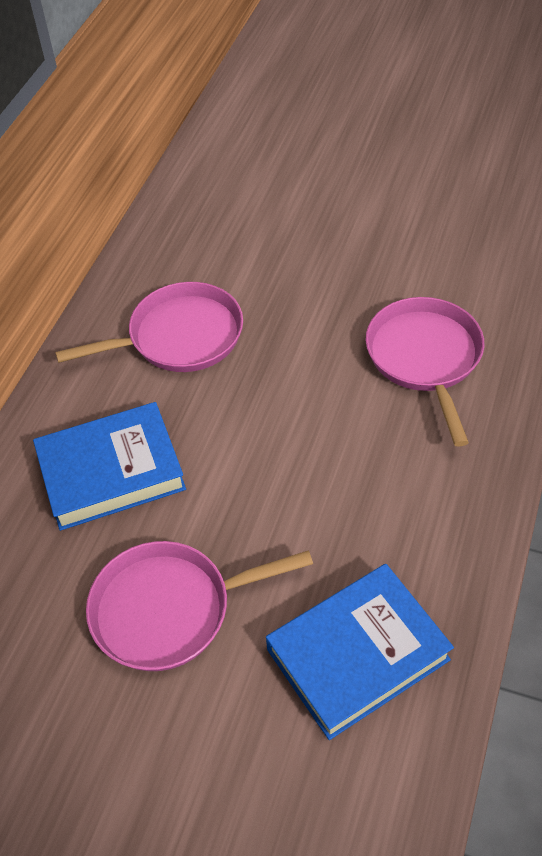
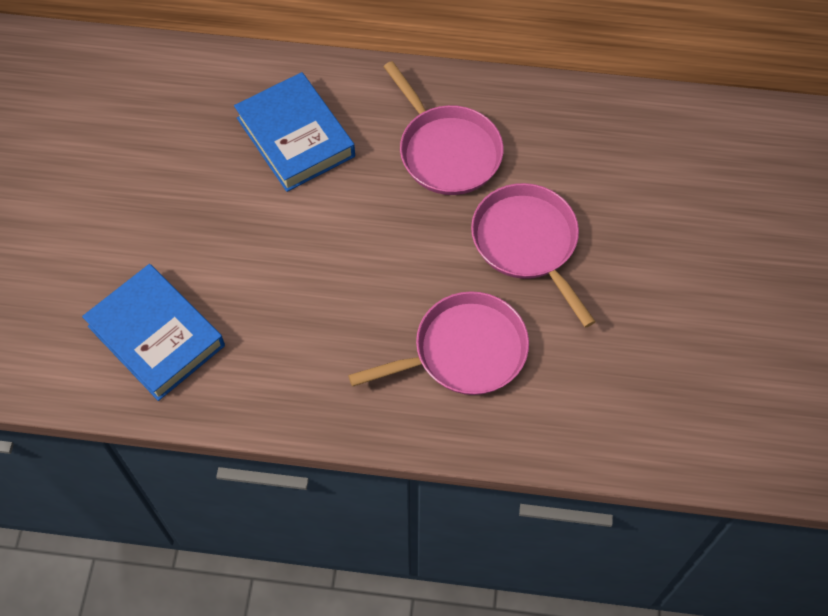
camera: 75 degrees right, 10 degrees up
pink pan [86,541,313,671] -> pink pan moved to [471,183,596,328]

